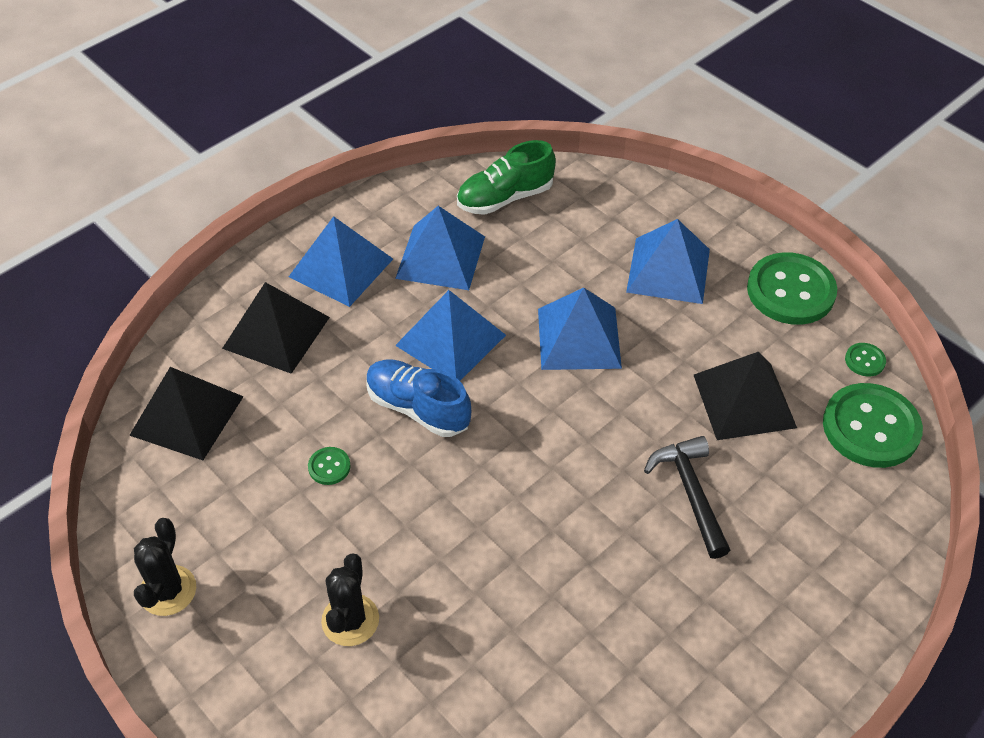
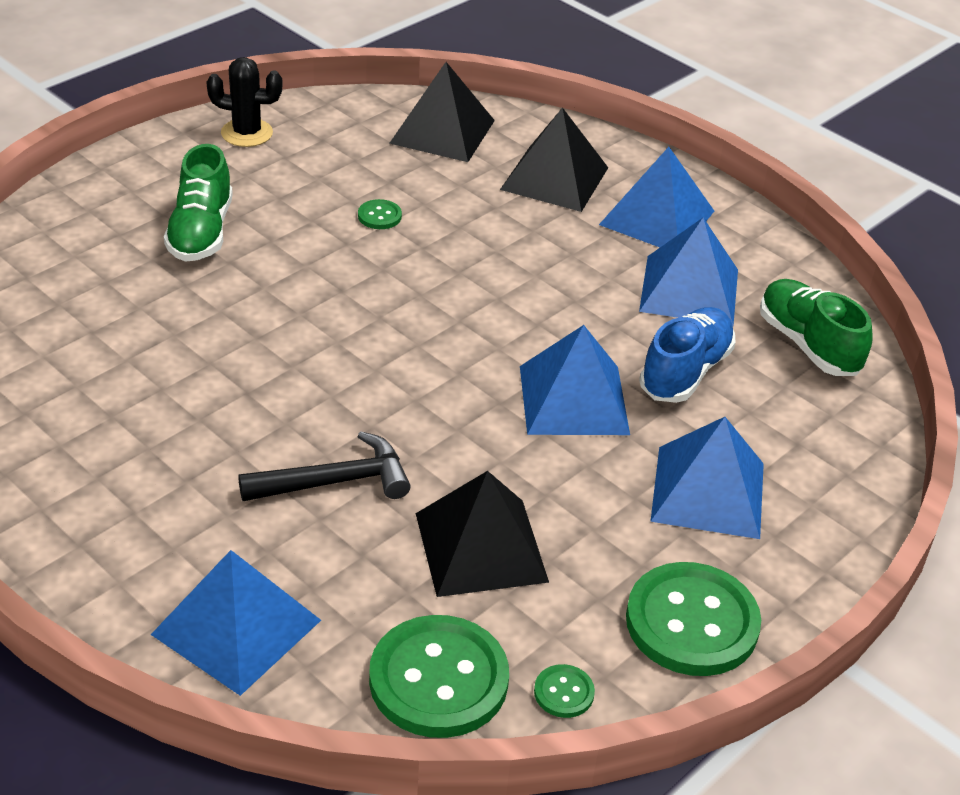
camera: 85 degrees right, 10 degrees down
black cactus [321,553,379,646] -> green shoe [164,144,233,262]
blue shoe [366,360,471,437] -> blue shoe moved to [639,307,736,403]
blue pyramid [395,290,506,381] -> blue pyramid moved to [151,550,321,696]

